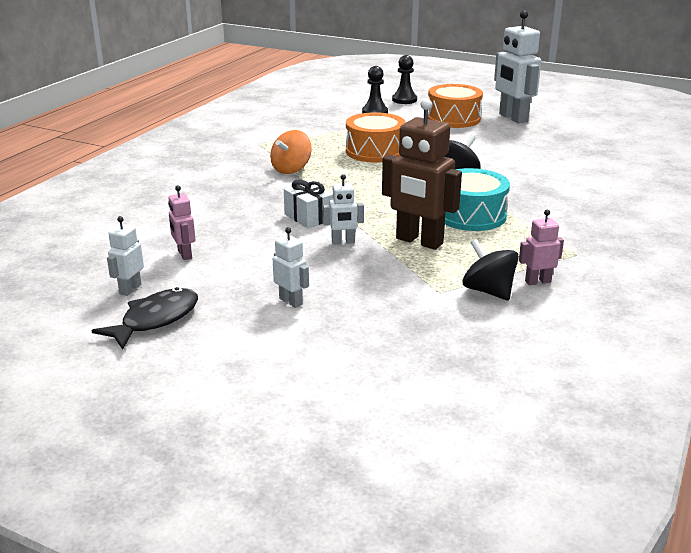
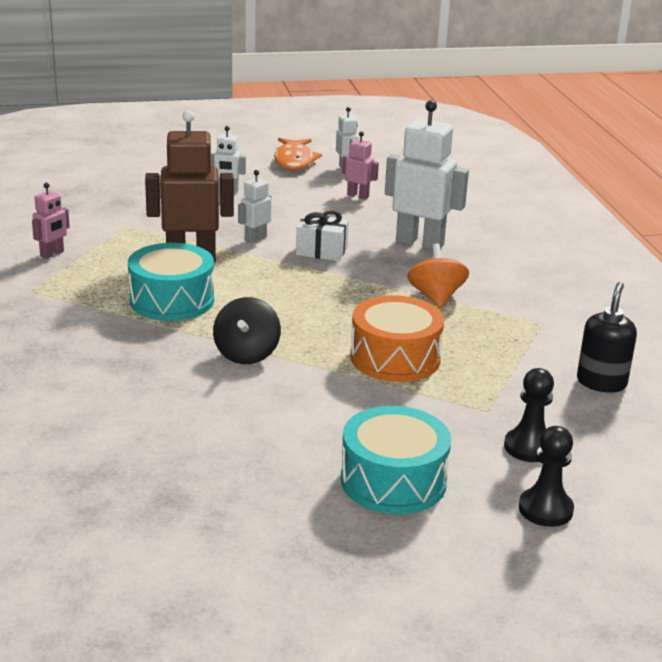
camera: 140 degrees right, 0 degrees up
black fish [91,287,198,350] -> orange fish [274,138,322,170]
orange drum [427,84,483,128] -> turquoise drum [341,406,451,514]
black spinning top [463,239,519,301] -> none
white robot [494,10,541,123] -> white robot moved to [385,100,469,250]
none -> black soap dispenser [577,282,637,393]

